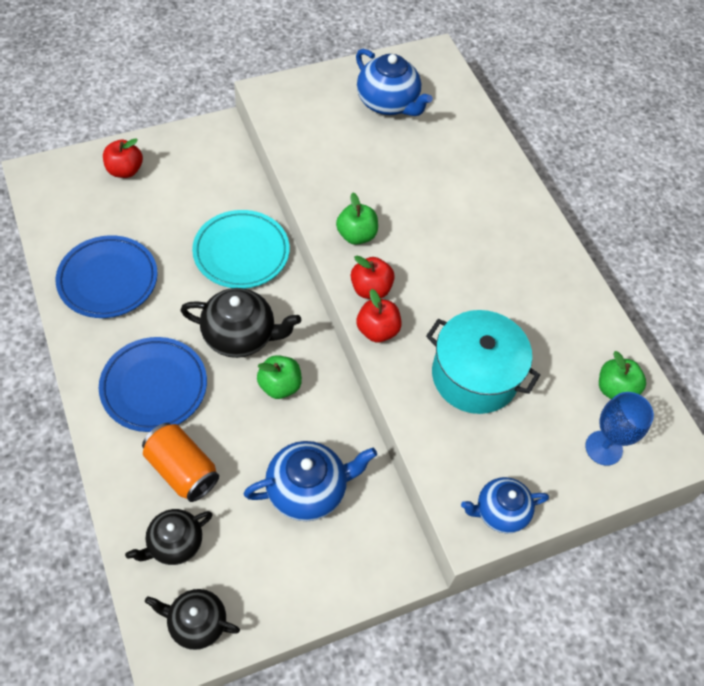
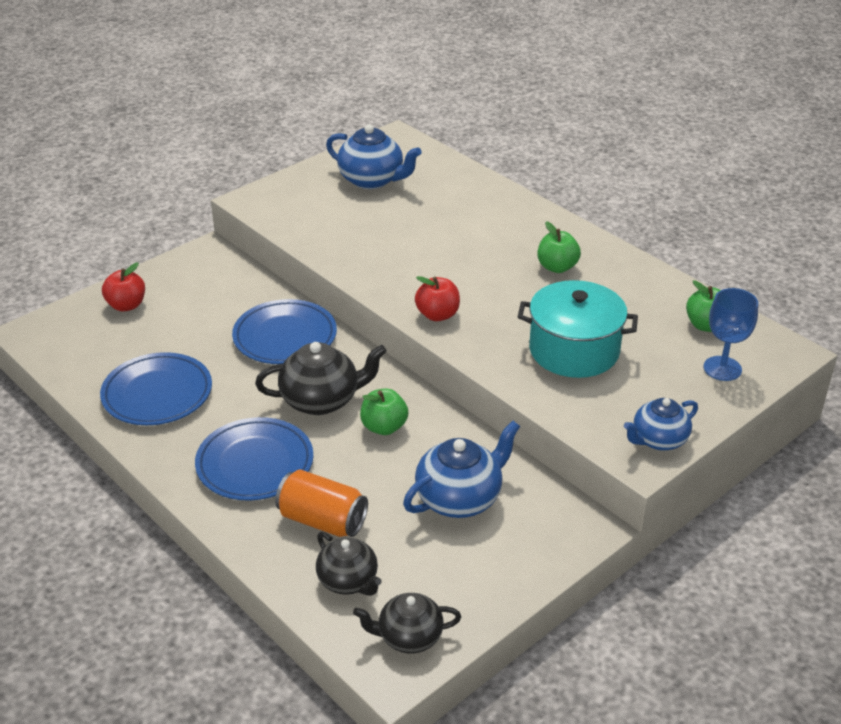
camera: 15 degrees left, 20 degrees down
black teapot [125,509,213,565] -> black teapot turned 75 degrees counterclockwise [316,531,382,596]
turquoise plate [192,210,290,289] -> blue plate [232,299,337,364]
green apple [336,193,378,245] -> green apple moved to [538,222,581,273]
red apple [356,289,402,342] -> none

